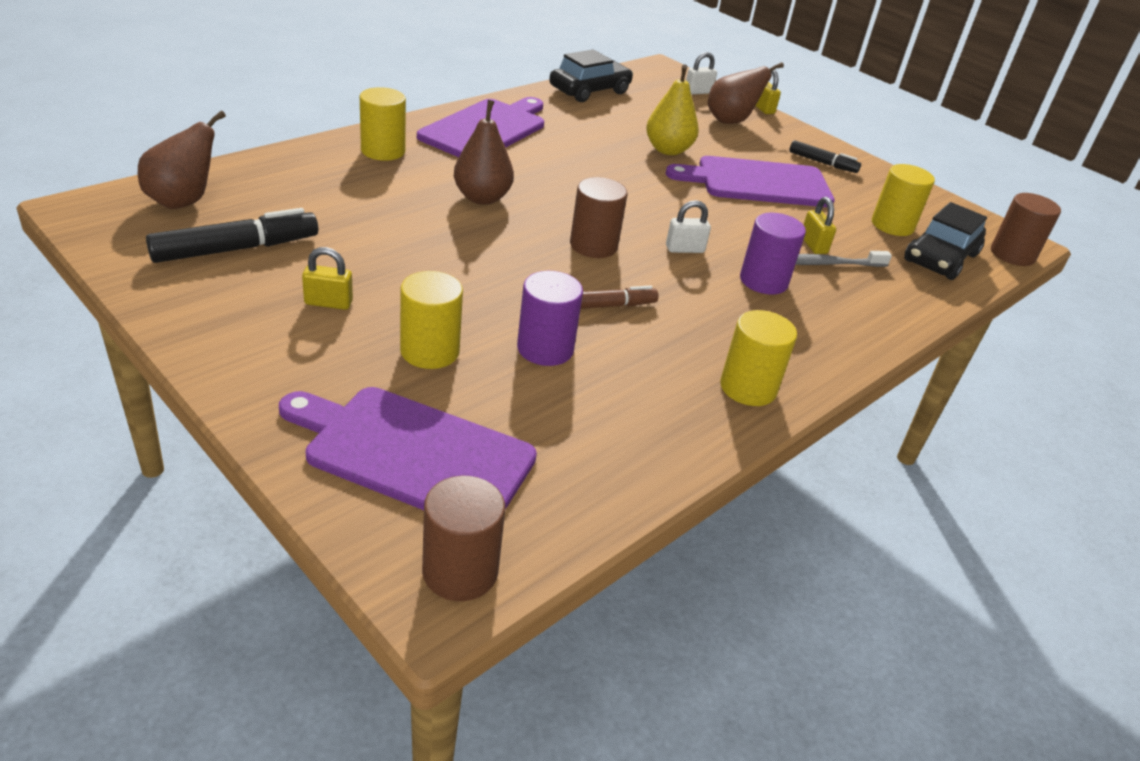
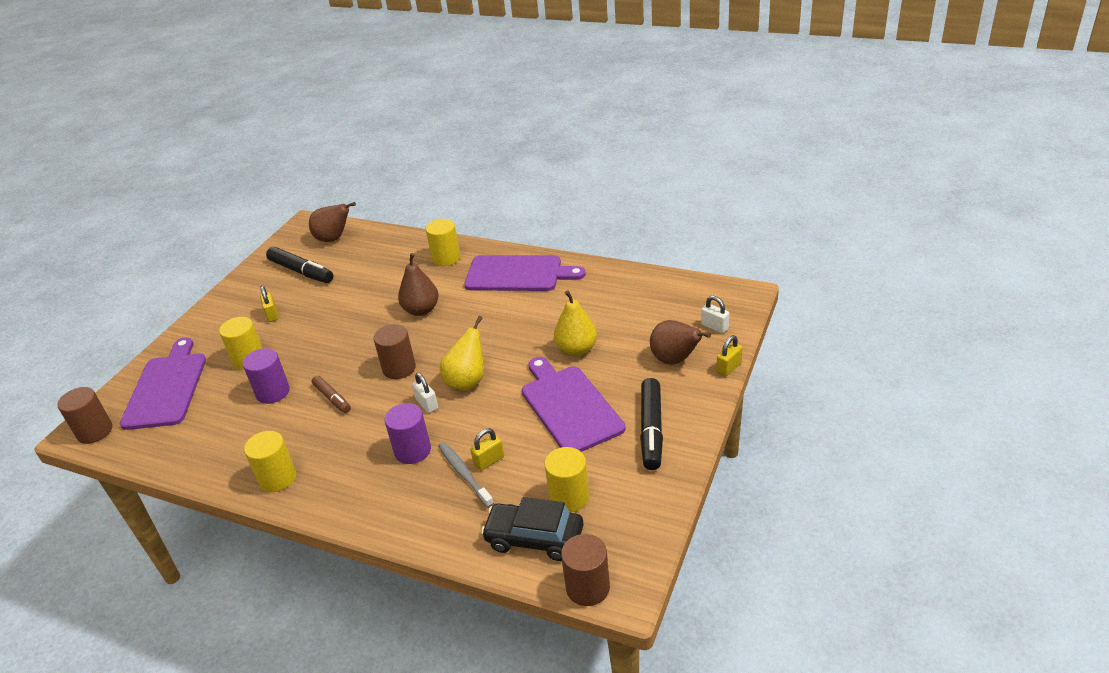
camera: 75 degrees right, 0 degrees up
black car [549,49,633,102] -> none
black marker [789,140,861,173] -> black marker [640,378,663,470], size x1.66
none -> yellow pear [440,316,484,391]

